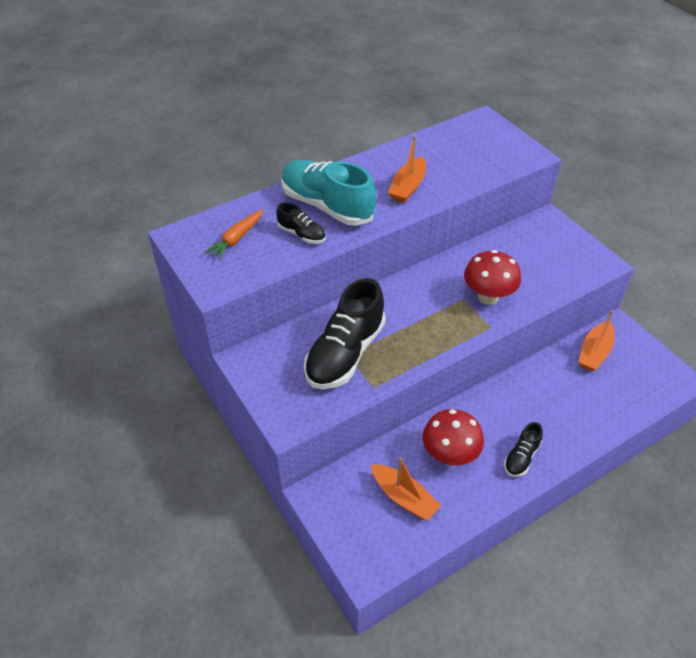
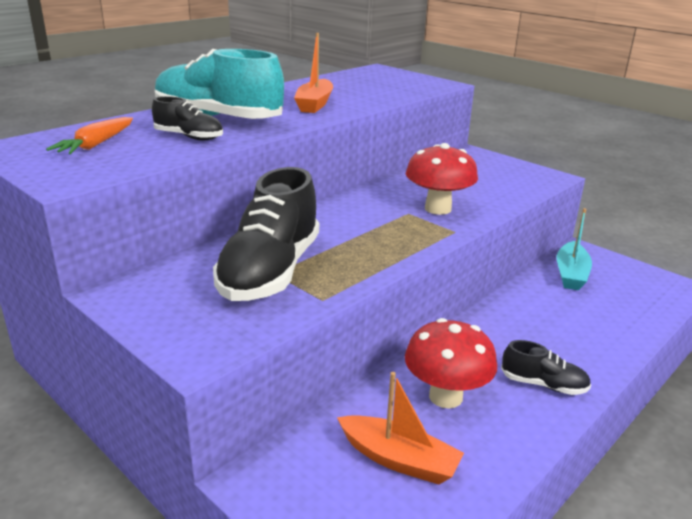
camera: 15 degrees left, 20 degrees down
black shoe [504,422,543,477] -> black shoe turned 90 degrees counterclockwise [501,340,591,395]
orange boat [578,310,615,371] -> turquoise boat [556,208,592,290]

